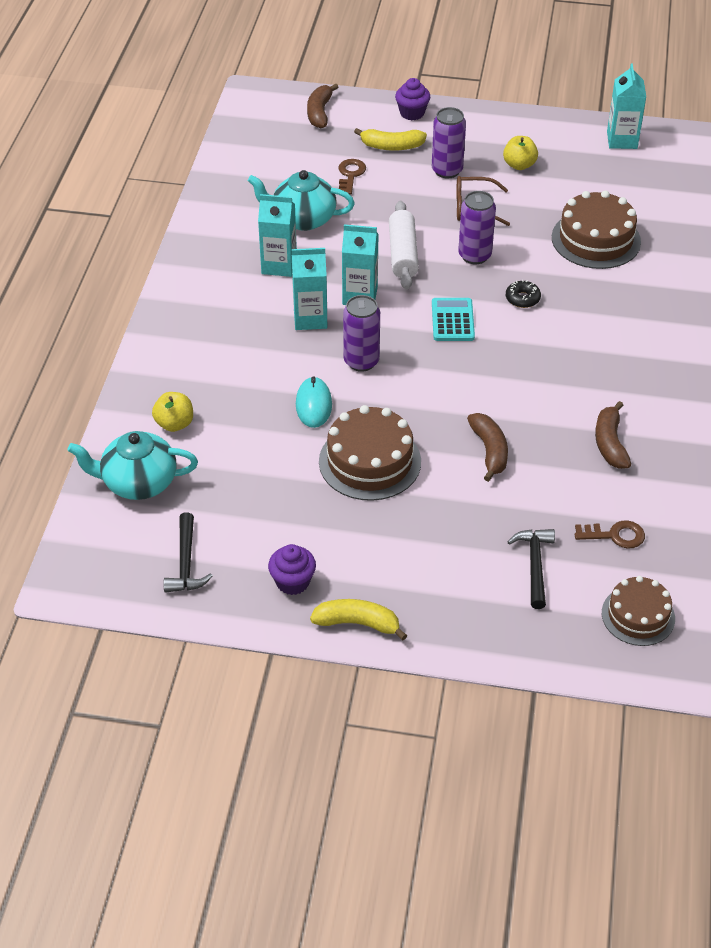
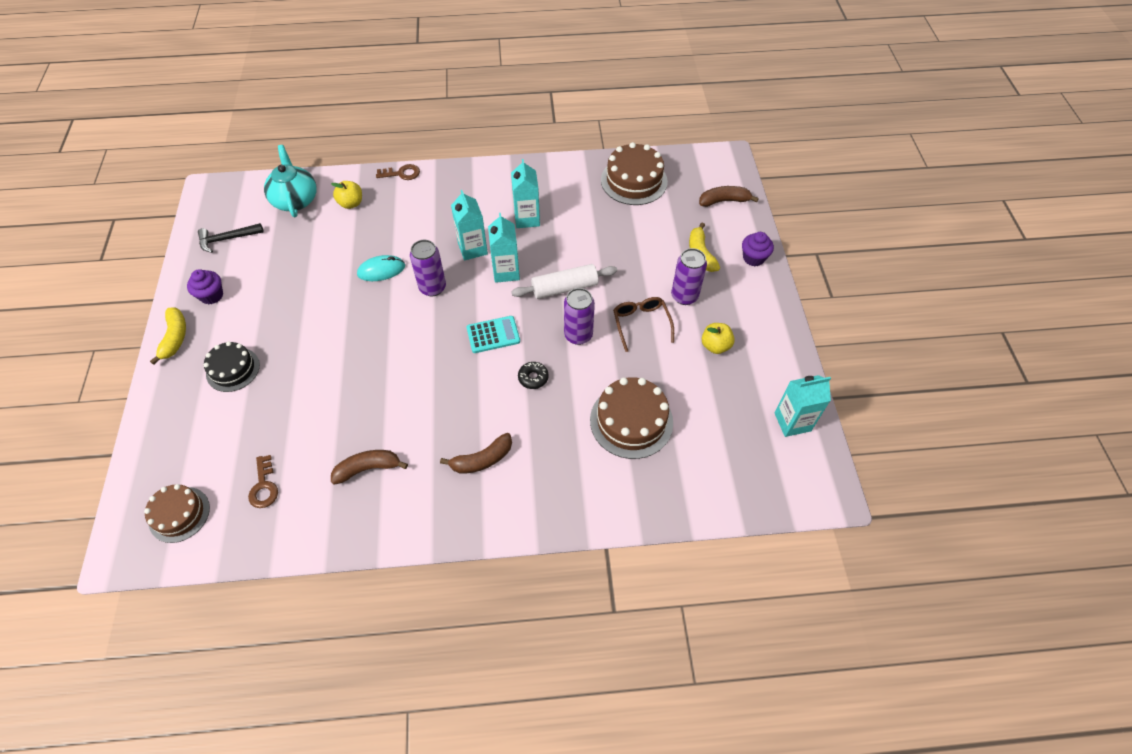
camera: 75 degrees right, 10 degrees up
turquoise teapot [248,170,355,231] -> none
brown cake [319,405,421,501] -> brown cake moved to [601,142,668,205]
brown key [338,159,366,195] -> brown key moved to [376,164,420,180]
brown banana [467,413,508,482] -> brown banana moved to [440,433,512,474]
black hammer [508,529,555,609] -> none
none -> black cake [203,341,260,392]

